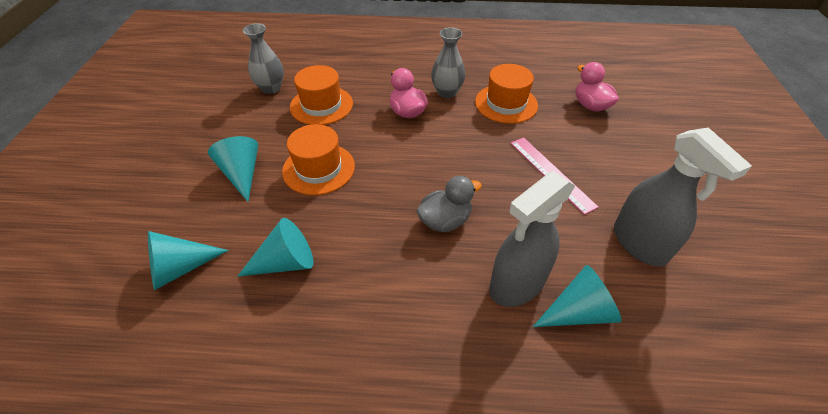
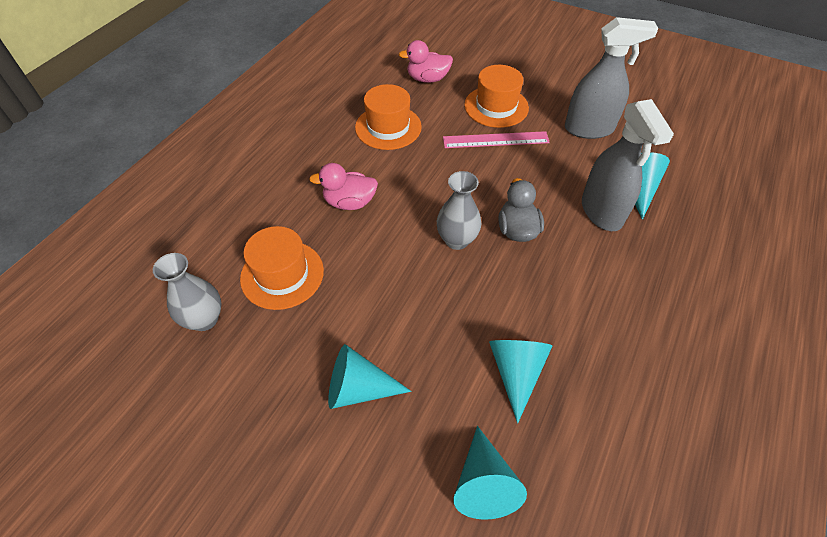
camera: 65 degrees left, 5 degrees up
orange hat [282,124,355,195] -> orange hat moved to [464,65,529,128]
grey vase [431,27,465,98] -> grey vase moved to [437,171,481,250]

